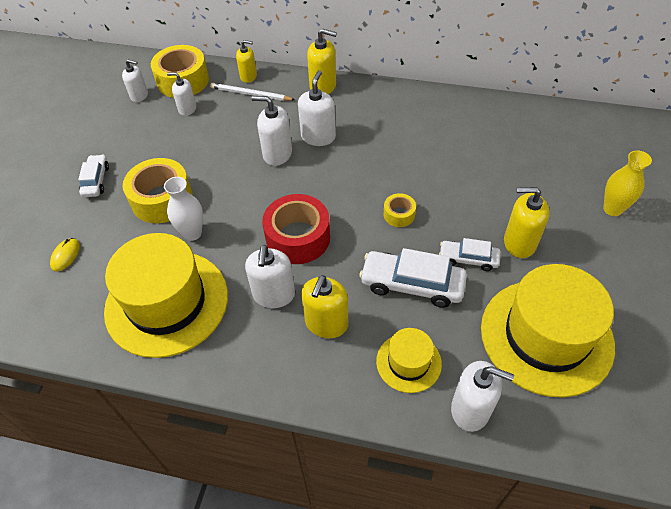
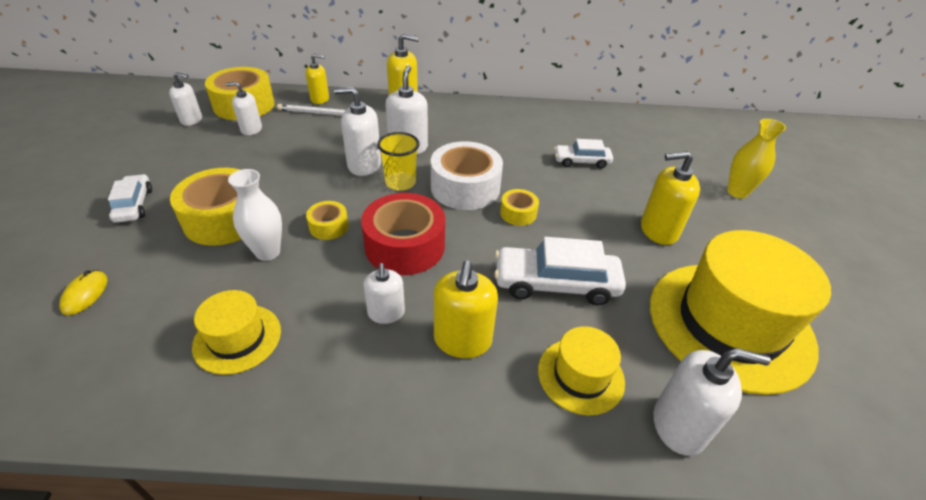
camera: 15 degrees left, 10 degrees down
yellow hat [104,233,228,358] -> yellow hat [192,290,281,375], size x0.49
white soap dispenser [245,245,295,308] -> white soap dispenser [363,263,405,324], size x0.66
white car [439,238,501,271] -> white car moved to [554,139,613,169]
none -> yellow tape [306,201,349,240]
none -> yellow cup [377,132,420,191]
none -> white tape [431,141,503,210]

